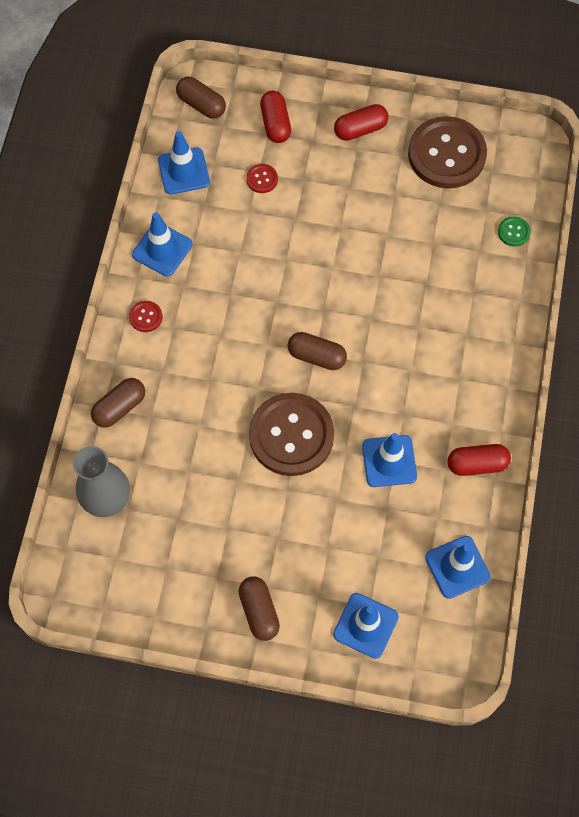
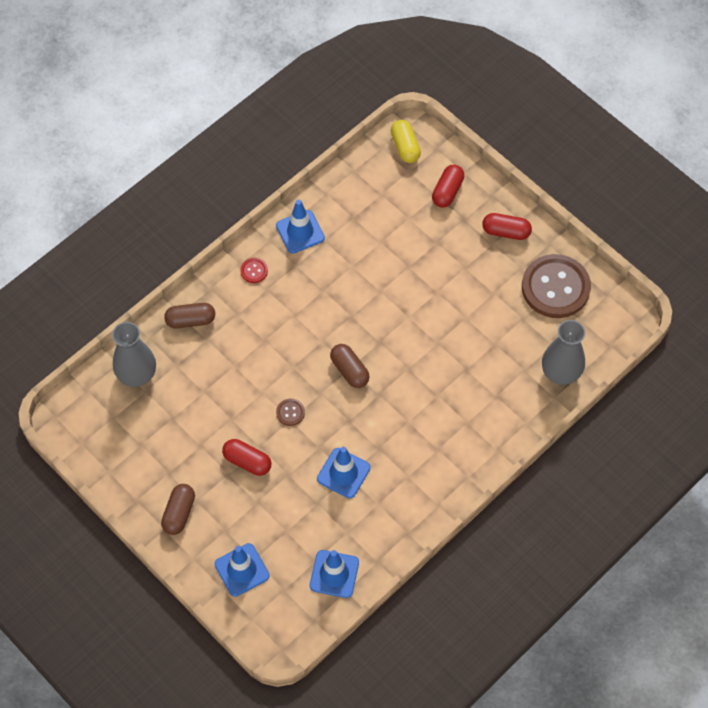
camera: 35 degrees right, 5 degrees down
blue traffic cone [158,131,210,194] -> none
brown capsule [176,77,226,119] -> yellow capsule [391,120,421,163]
red button [246,164,278,193] -> none
brown button [249,393,334,476] -> brown button [276,399,305,426], size x0.40
red capsule [447,444,511,476] -> red capsule moved to [222,439,271,476]
green button [498,216,531,247] -> grey vase [542,320,585,385]

